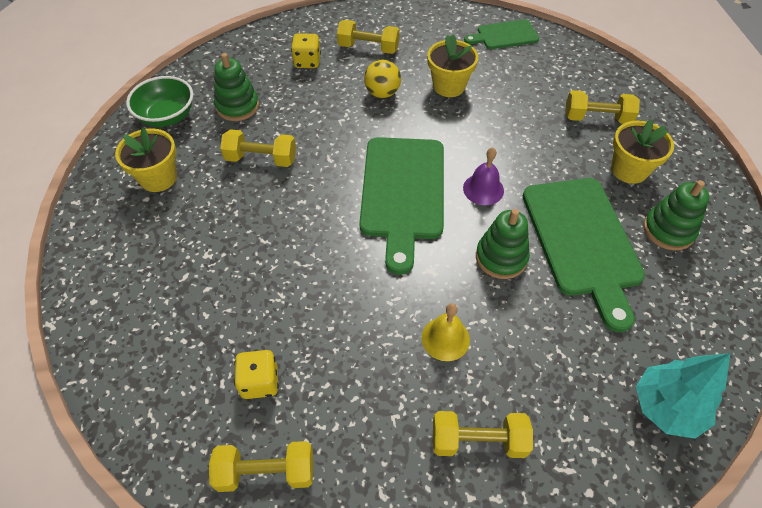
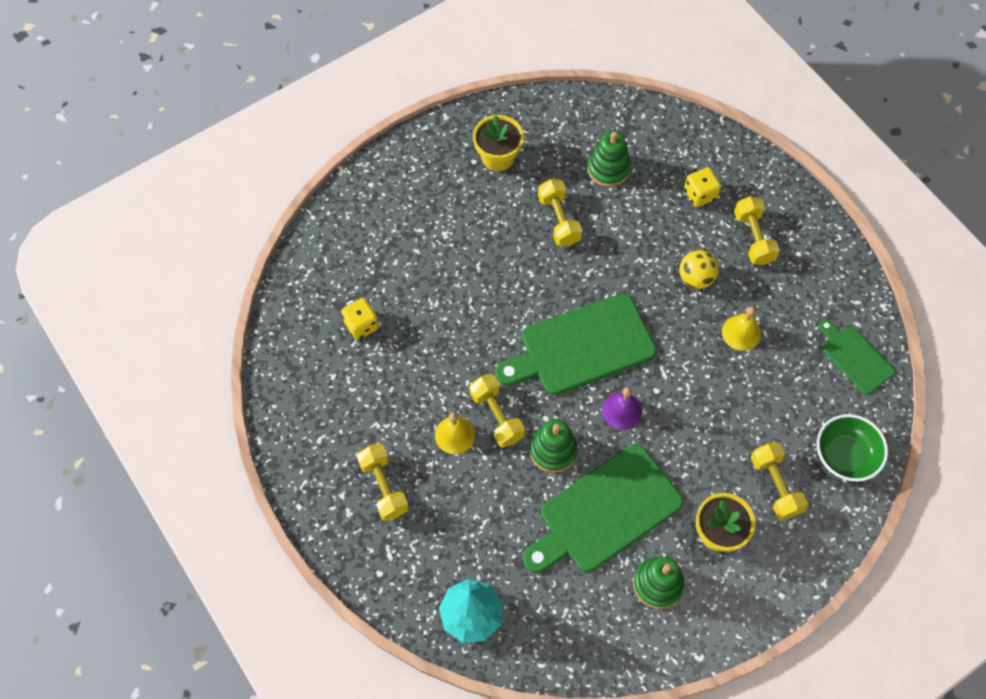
camera: 65 degrees right, 10 degrees up
green bowl [126,76,193,127] -> green bowl moved to [817,414,888,482]
yellow dumbbell [209,441,313,492] -> yellow dumbbell moved to [470,374,525,448]
yellow flower pot [427,34,478,97] -> yellow bell [722,307,761,351]

